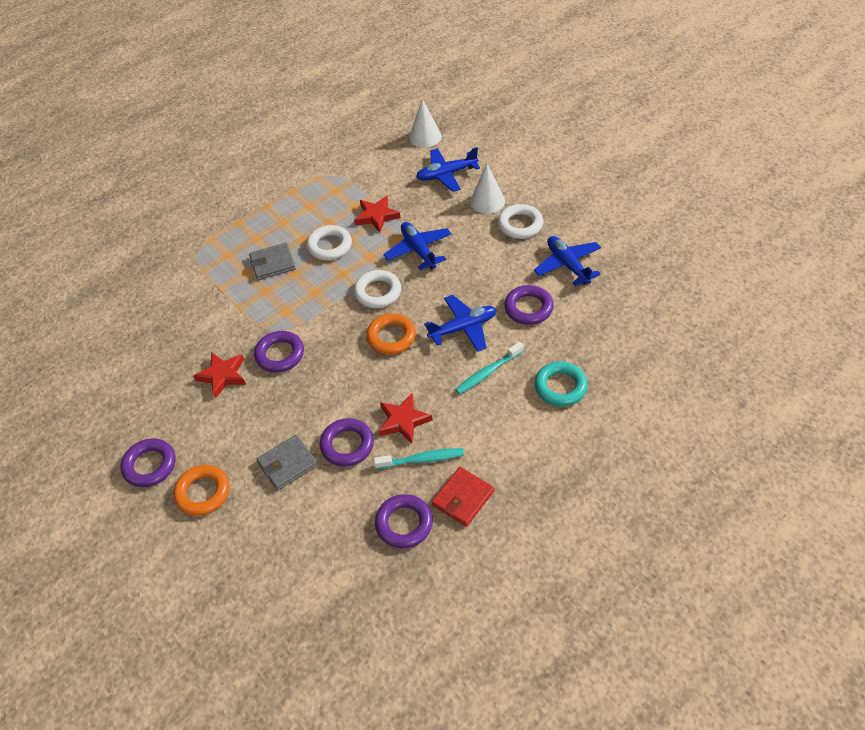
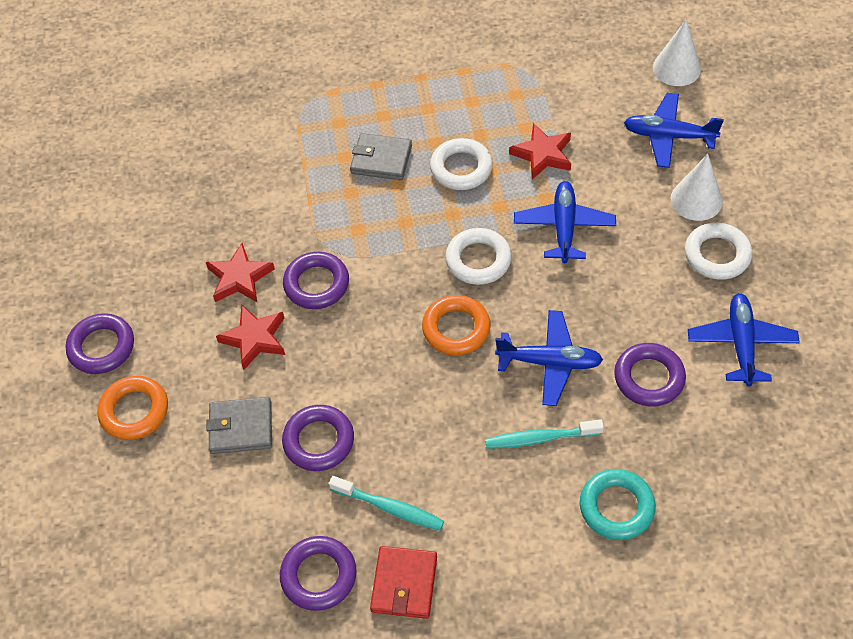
camera: 30 degrees right, 5 degrees up
red star [379,393,433,444] -> red star moved to [216,305,285,370]
red wallet [432,467,494,527] -> red wallet turned 60 degrees counterclockwise [370,546,437,619]

